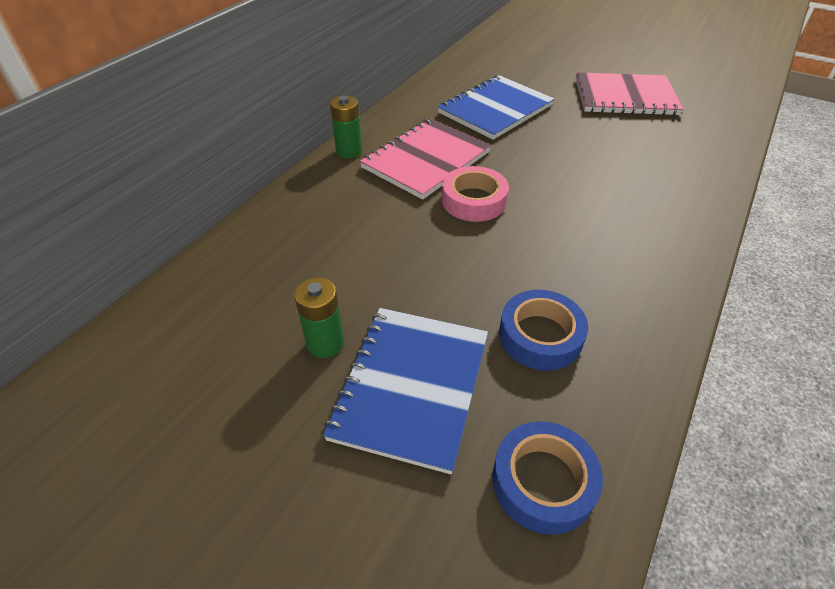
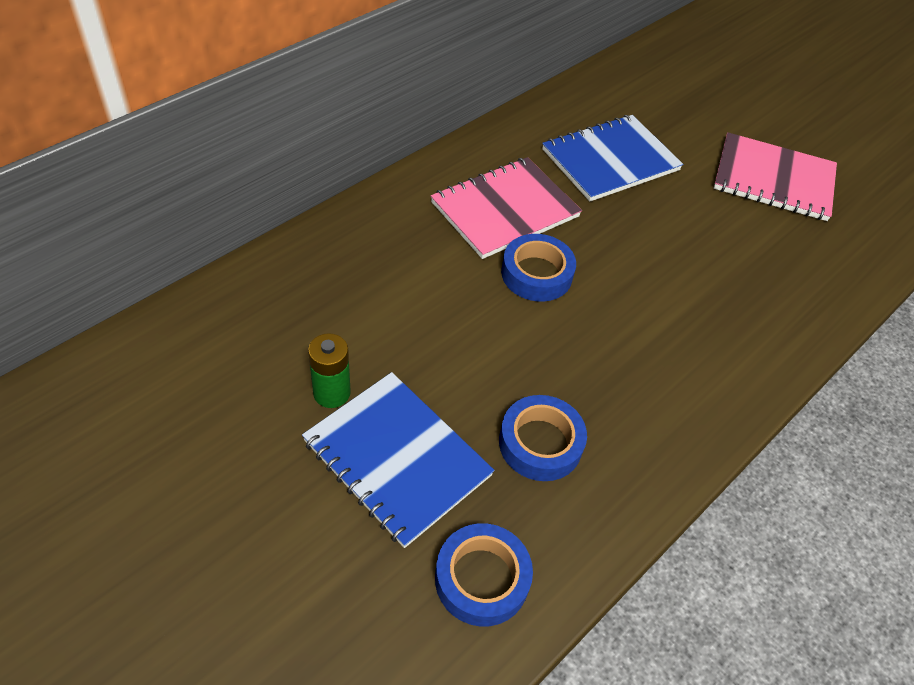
camera: 10 degrees right, 5 degrees up
blue notebook [323,308,488,474] -> blue notebook turned 75 degrees counterclockwise [302,372,495,548]
green battery [330,96,362,159] -> none
pink tape [442,166,509,222] -> blue tape [501,234,576,302]

